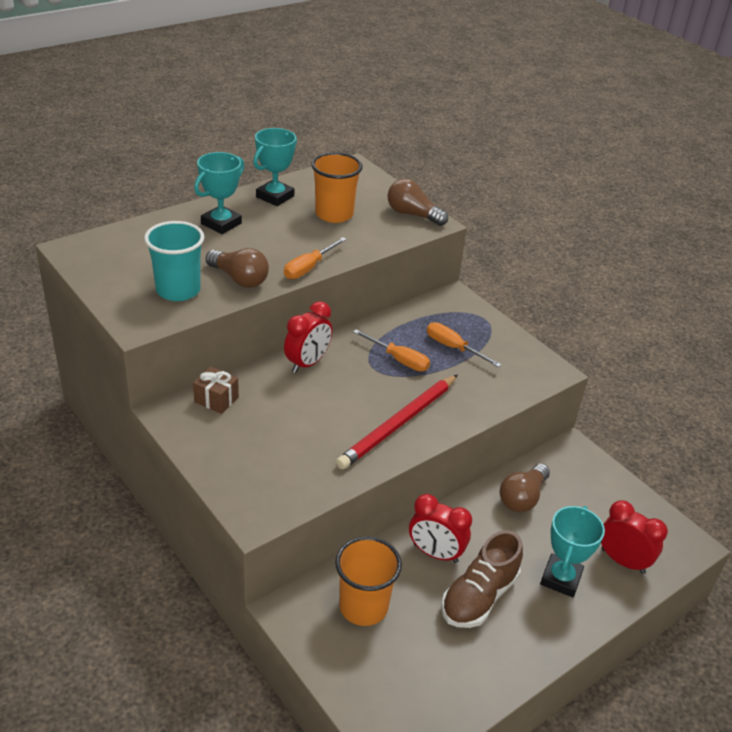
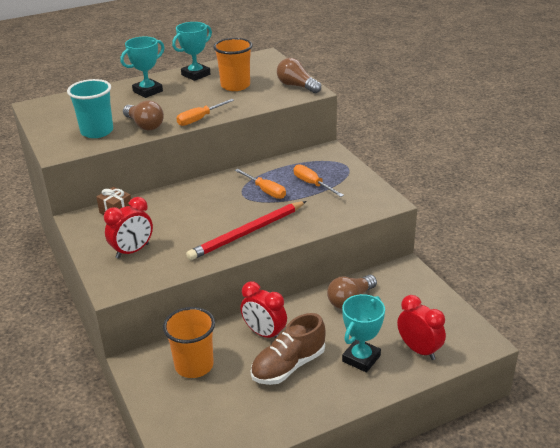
camera: 15 degrees right, 5 degrees down
red clock [284,301,333,373] -> red clock moved to [104,197,153,259]

